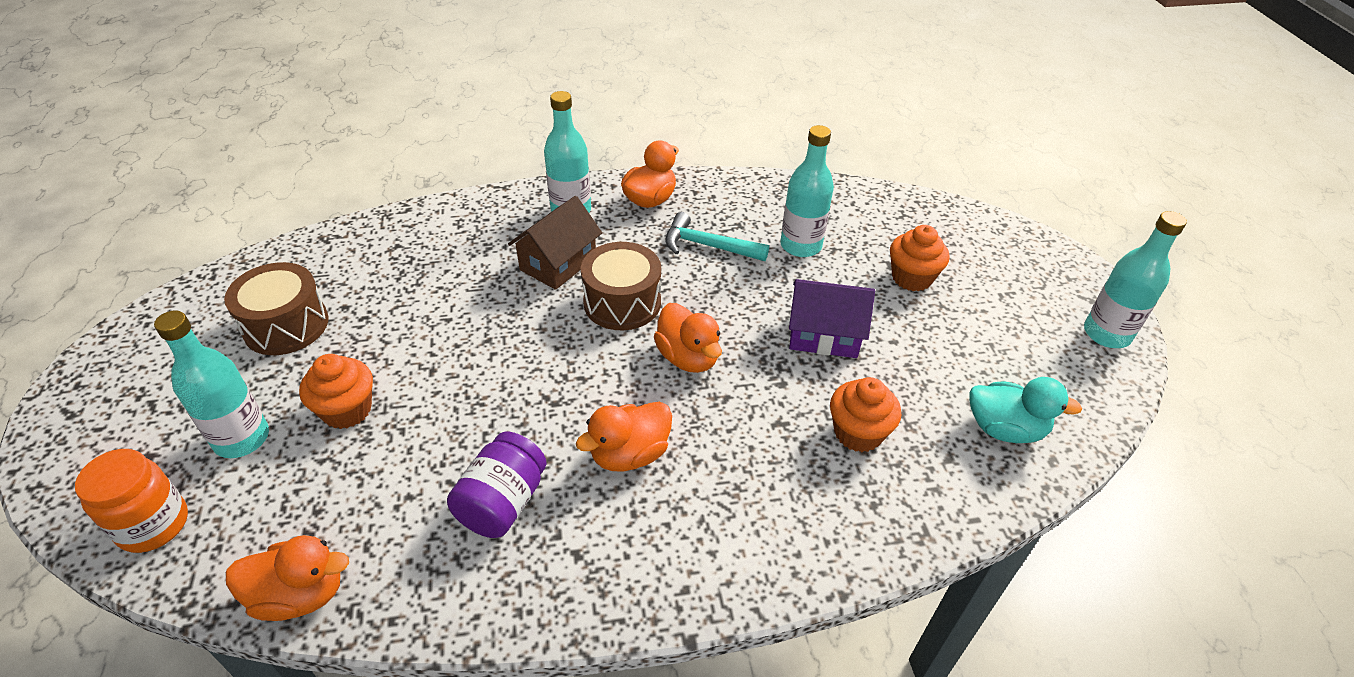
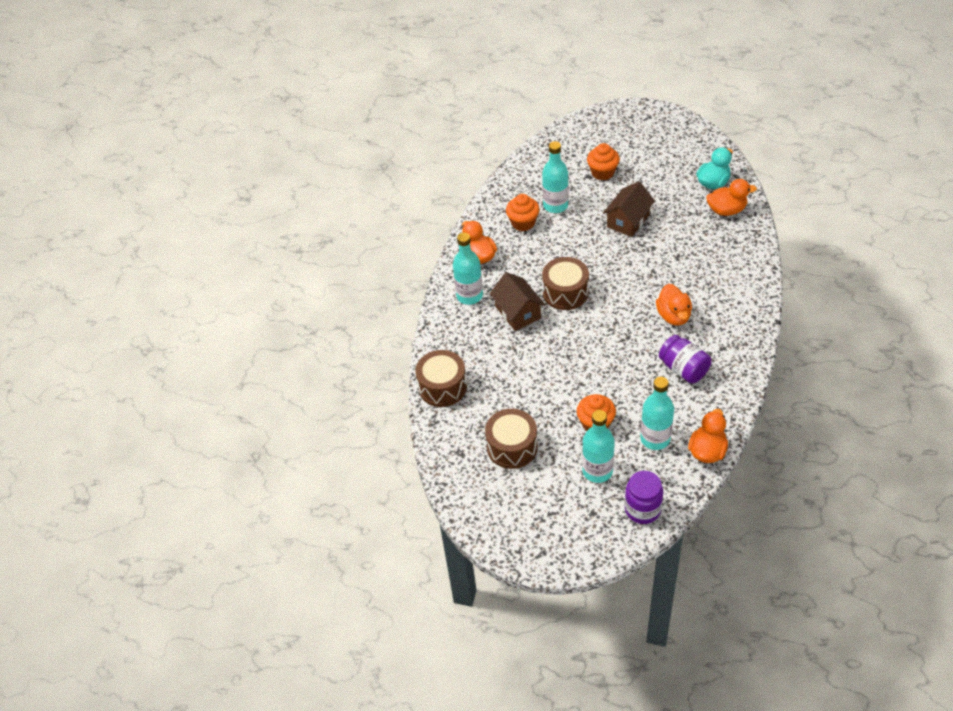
camera: 60 degrees left, 5 degrees up
orange jar [75,449,188,553] -> purple jar [625,471,663,524]
orange duck [654,303,722,373] -> orange duck moved to [706,179,757,216]
turquoise hammer [665,212,769,261] -> none
purple house [789,279,875,358] -> brown house [603,181,655,237]
orange cupcake [830,377,901,452] -> orange cupcake moved to [506,194,540,231]
turquoise bottle [1084,211,1187,348] -> turquoise bottle moved to [640,377,674,450]
none -> brown drum [416,350,467,407]

